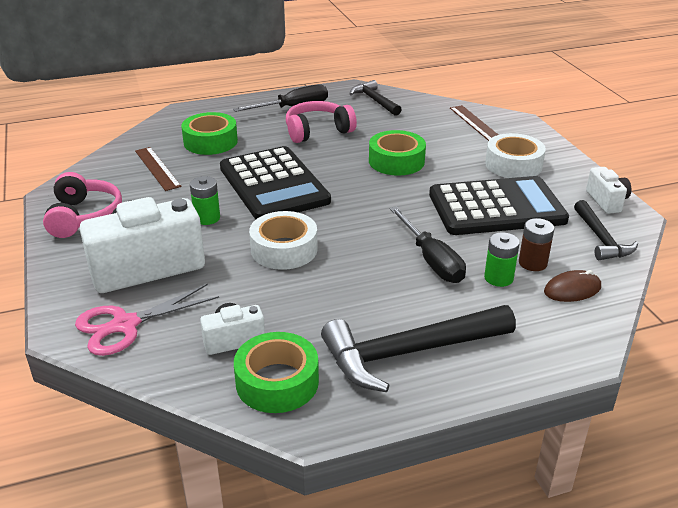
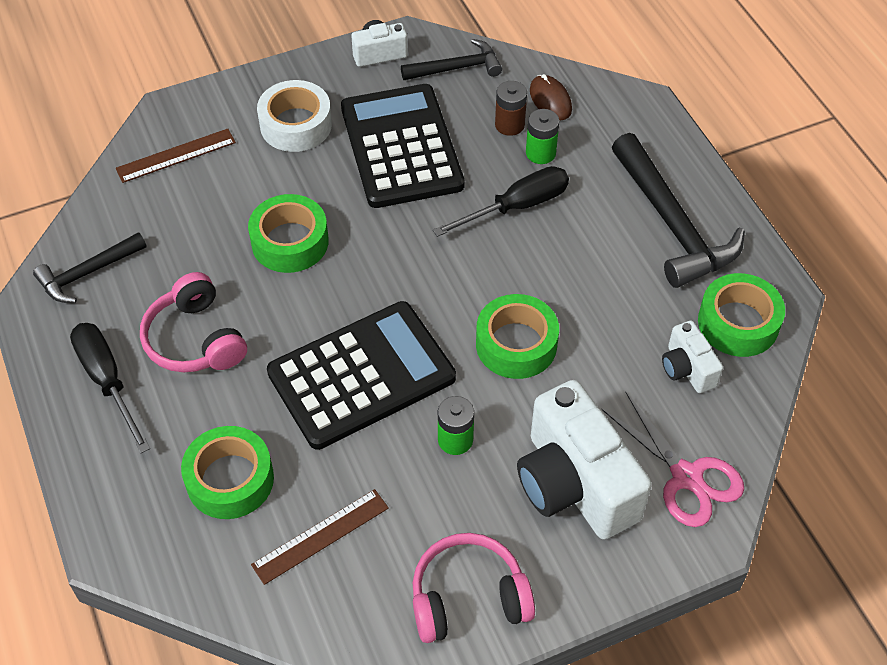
camera: 95 degrees left, 20 degrees up
white tape [249,211,318,270] -> green tape [476,294,559,379]

